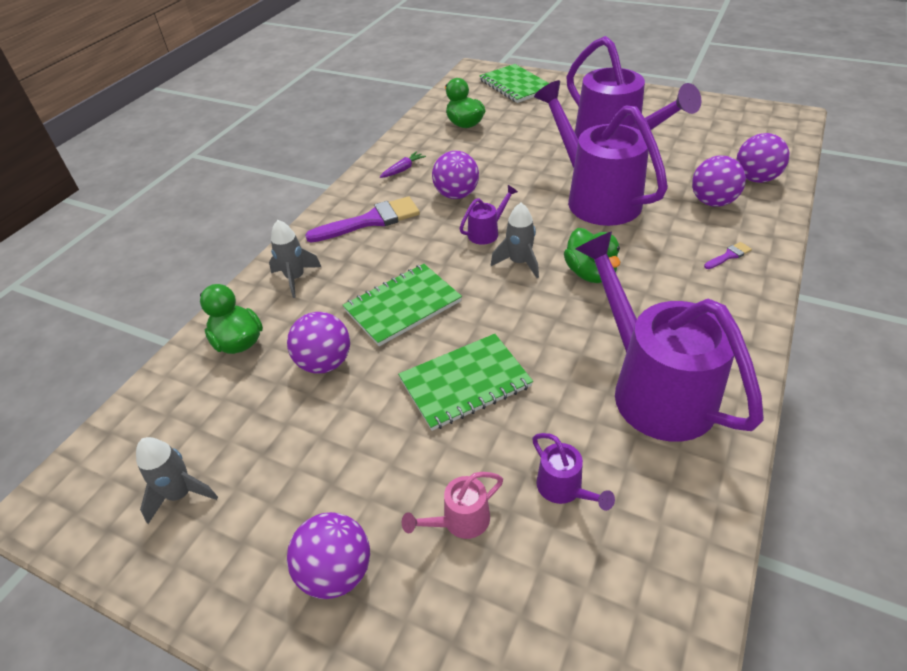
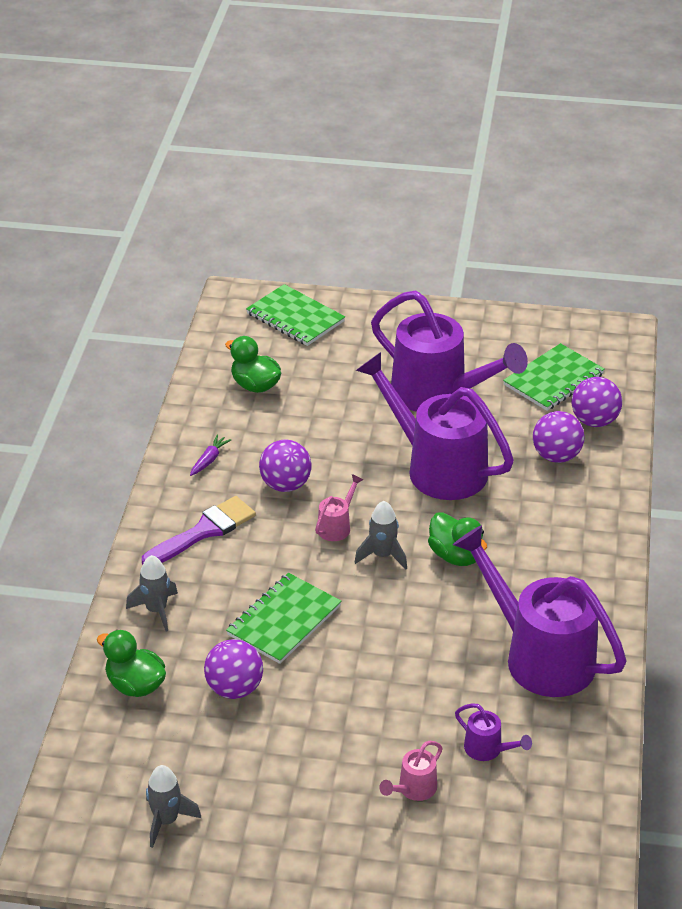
camera: 20 degrees left, 5 degrees down
purple ball [287,512,370,599] -> none
green notebook [398,334,533,431] -> green notebook moved to [503,343,605,411]
purple watering can [459,185,518,245] -> pink watering can [315,474,363,541]
purple brush [704,242,752,269] -> none

